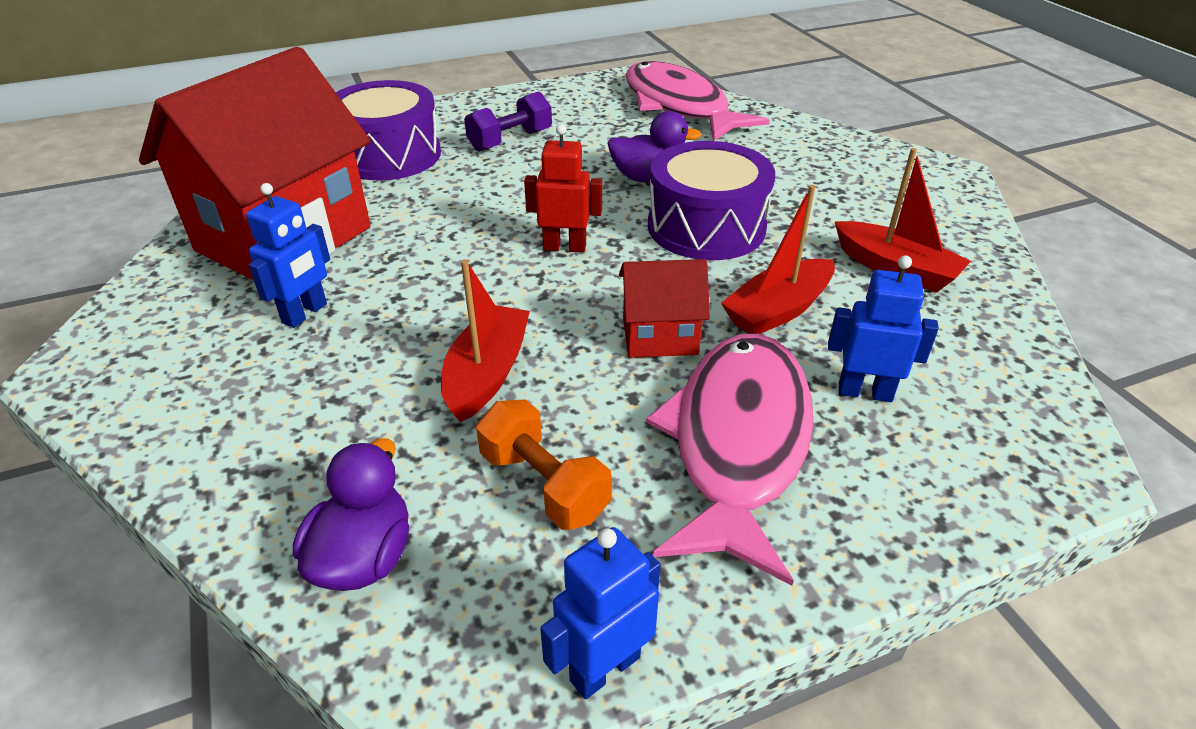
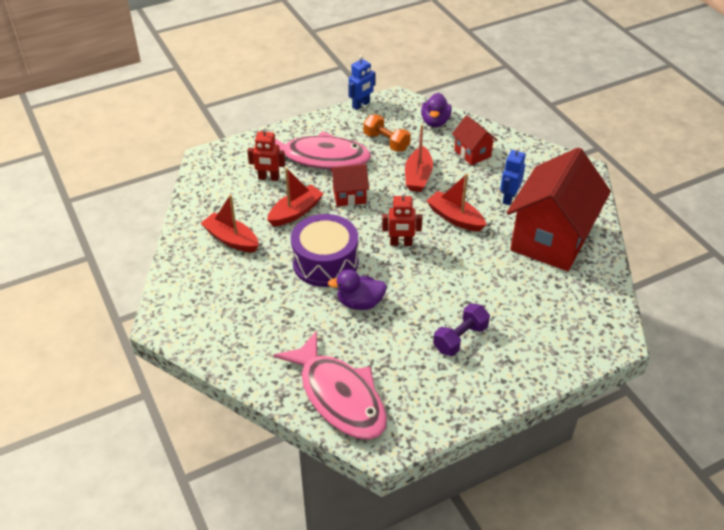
camera: 175 degrees right, 5 degrees up
purple drum [336,80,441,181] -> none
pink fish [646,334,814,586] -> pink fish turned 90 degrees counterclockwise [275,131,371,169]
blue robot [828,255,939,402] -> red robot [247,127,285,181]
none -> red boat [426,173,487,231]
none -> red house [452,115,497,165]

